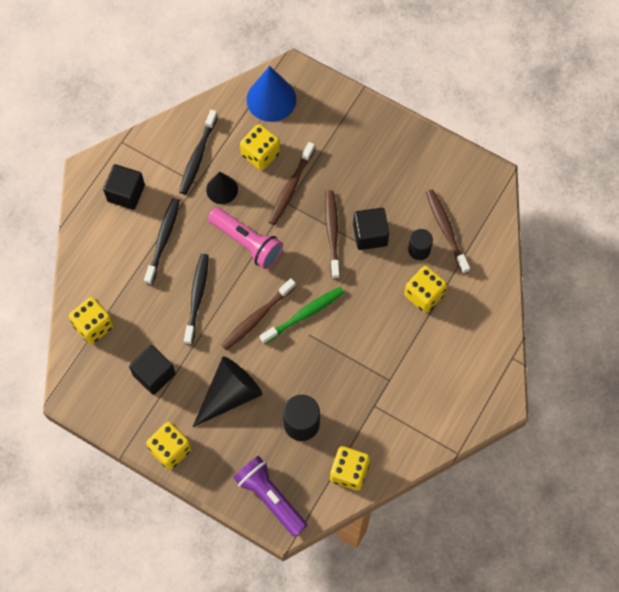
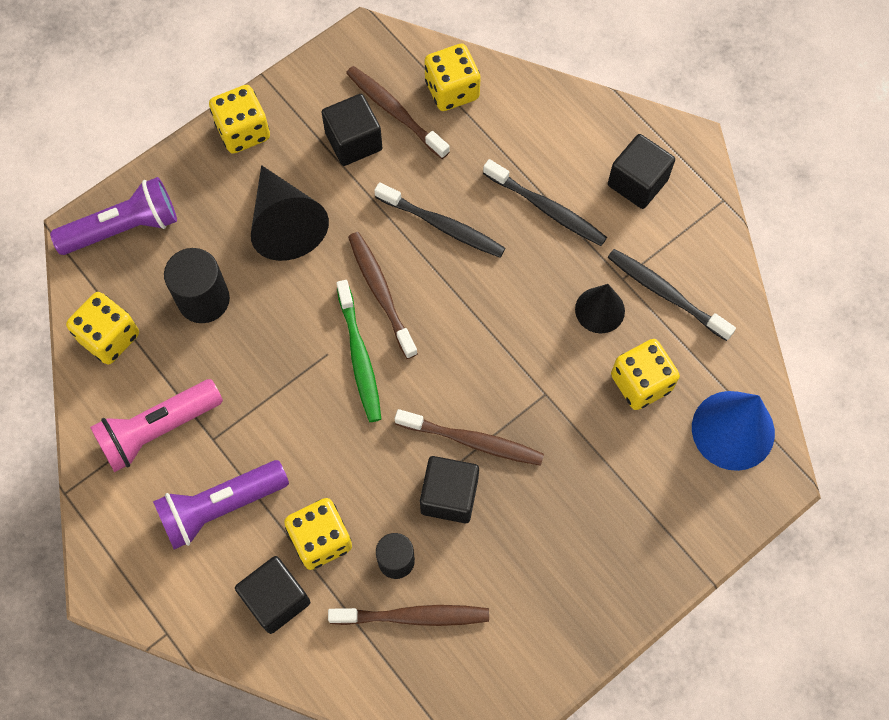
camera: 110 degrees right, 0 degrees up
pink flashlight [208,207,283,269] -> pink flashlight moved to [90,379,223,472]
brown toothbrush [268,142,315,225] -> brown toothbrush moved to [346,66,450,159]
none -> purple flashlight [153,460,289,549]
none -> black cube [235,556,310,634]

